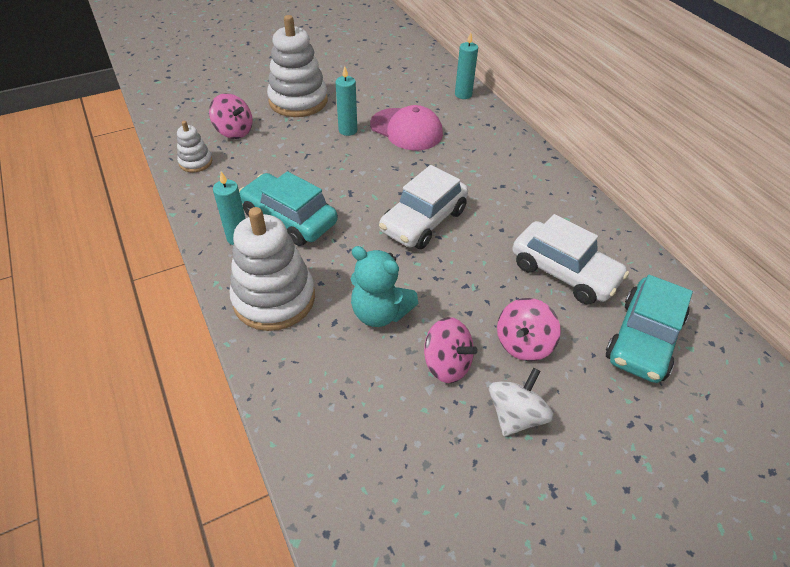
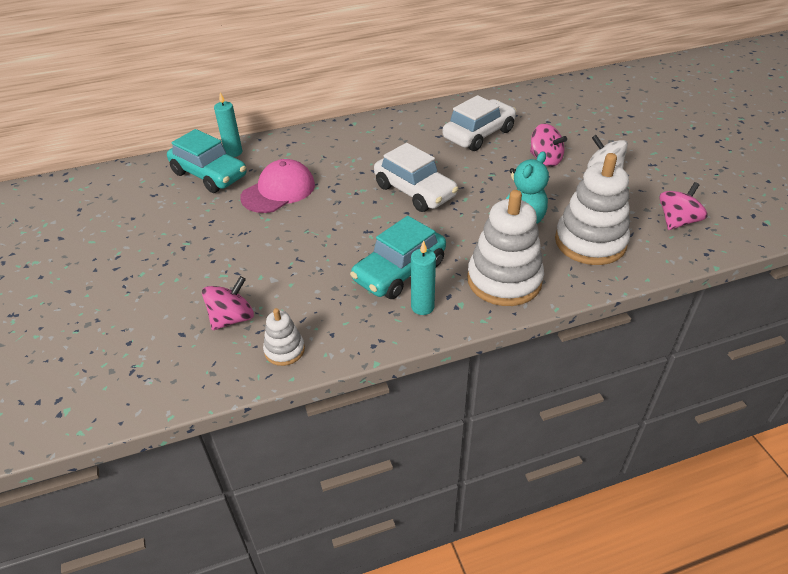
camera: 80 degrees left, 5 degrees down
white stacking toy [267,15,328,117] -> white stacking toy moved to [555,153,630,265]
turquoise candle [335,66,357,136] -> none
pink spinning top [424,317,478,383] -> pink spinning top moved to [660,182,707,230]
turquoise car [606,275,693,383] -> turquoise car moved to [167,129,247,193]

